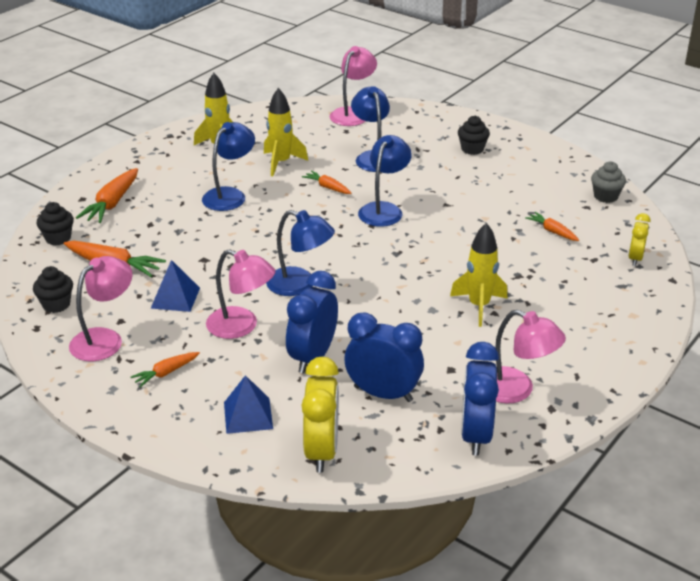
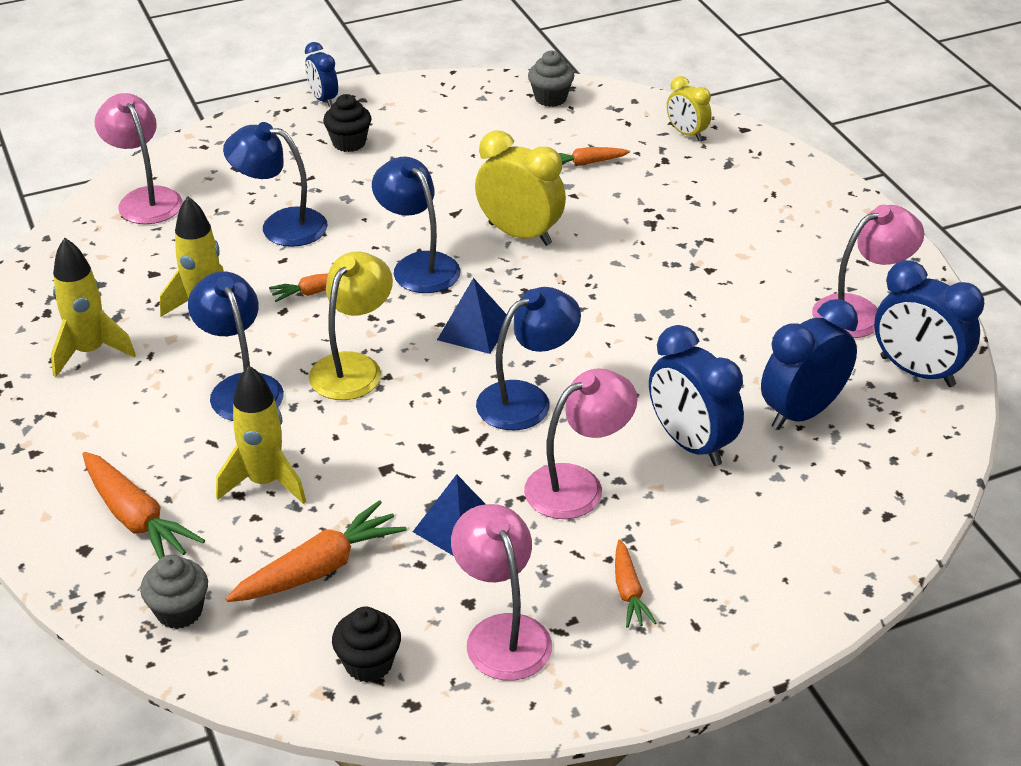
camera: 60 degrees left, 5 degrees up
black cupcake [36,202,74,245] -> grey cupcake [140,555,208,629]
blue pyramid [224,375,273,434] -> blue pyramid moved to [437,278,507,354]
yellow clock [301,357,339,473] -> yellow clock moved to [475,130,566,246]
yellow rocket [450,223,507,327] -> yellow rocket moved to [216,365,306,504]
none -> blue clock [305,42,338,107]
none -> yellow lamp [309,252,393,400]

